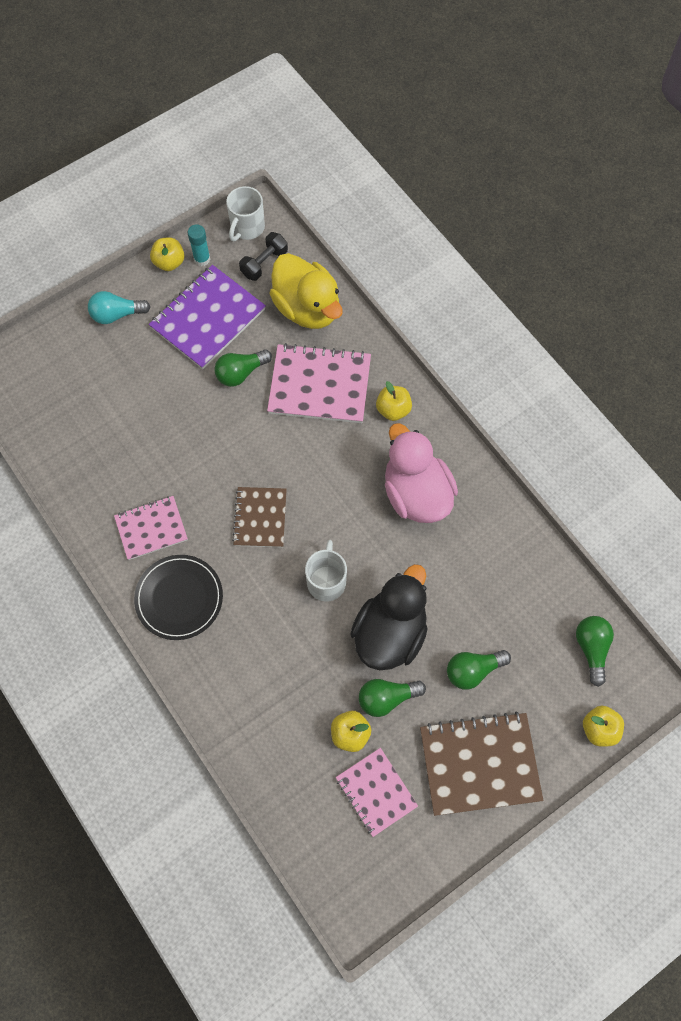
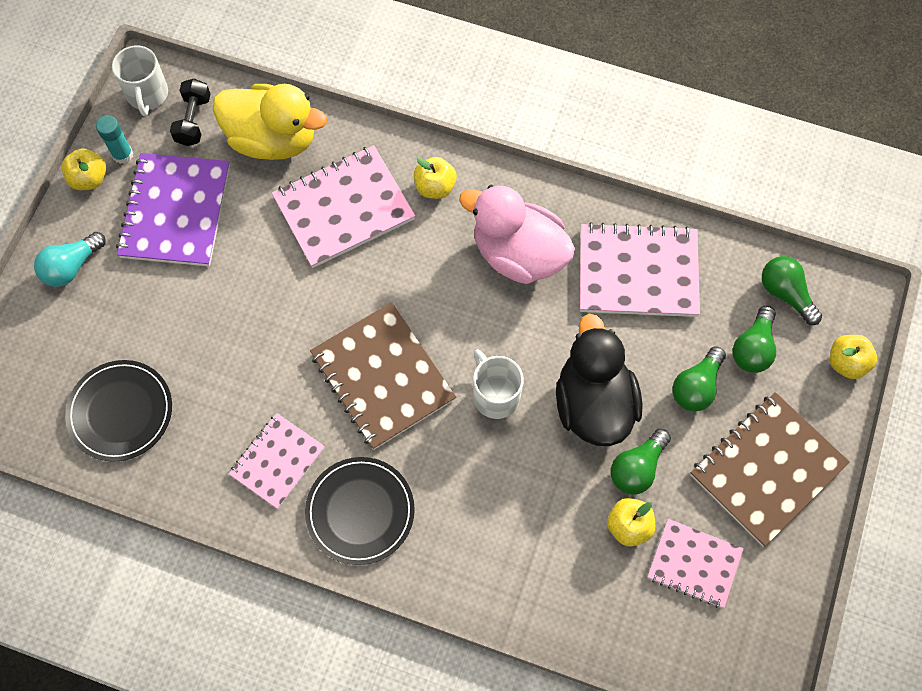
camera: 35 degrees left, 0 degrees up
green light bulb [214,350,272,387] -> green light bulb moved to [732,306,776,373]
brown notebook [232,487,287,548] -> brown notebook [310,302,456,450], size x1.61
none -> black plate [65,360,172,462]
none -> pink notebook [580,222,700,317]

